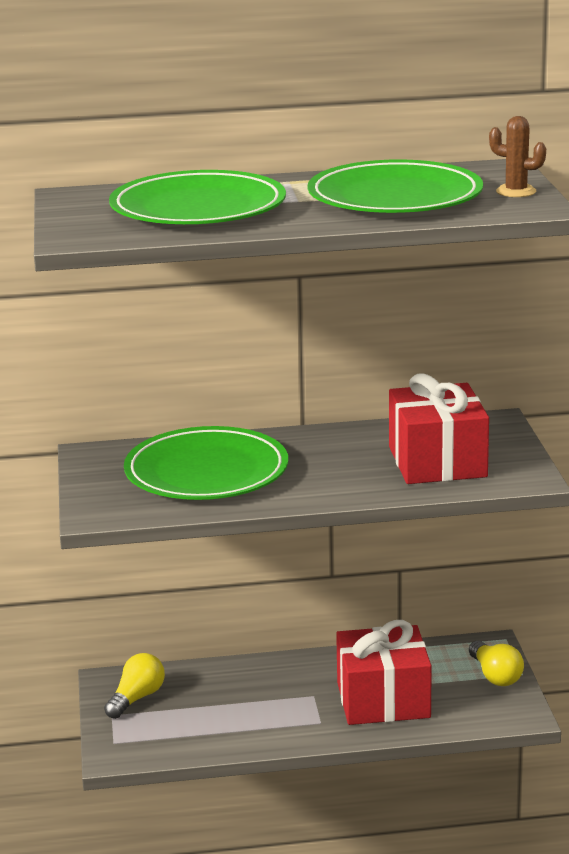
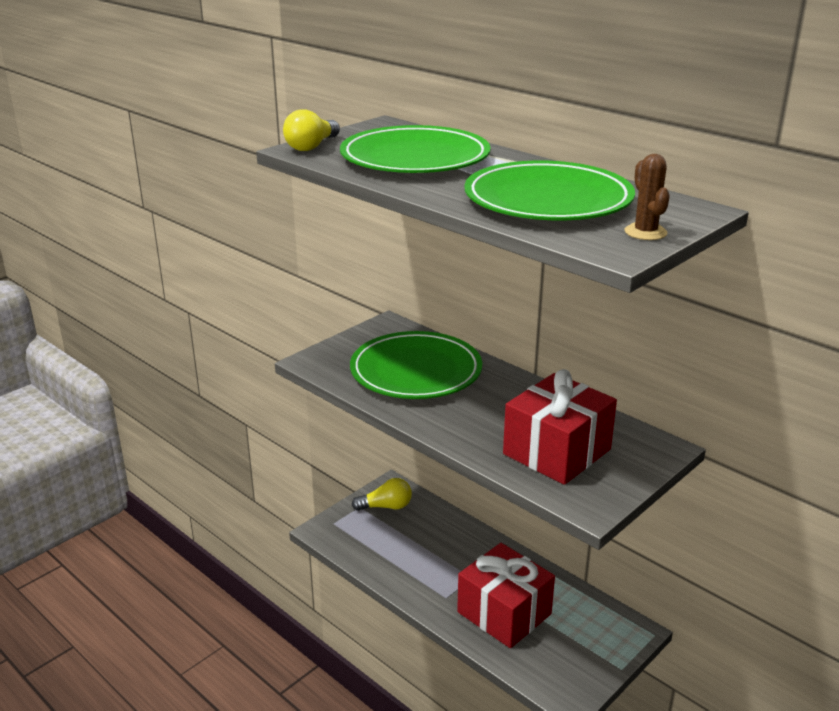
camera: 50 degrees right, 5 degrees up
yellow light bulb [469,641,524,686] -> yellow light bulb moved to [283,109,340,151]

